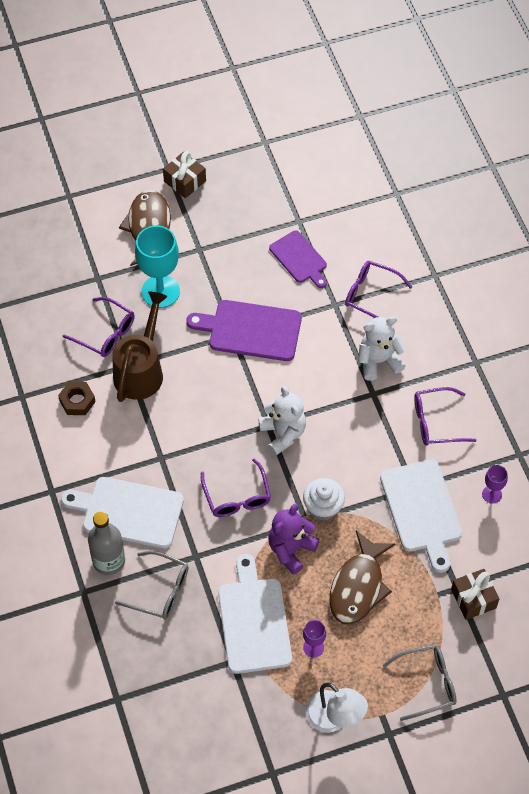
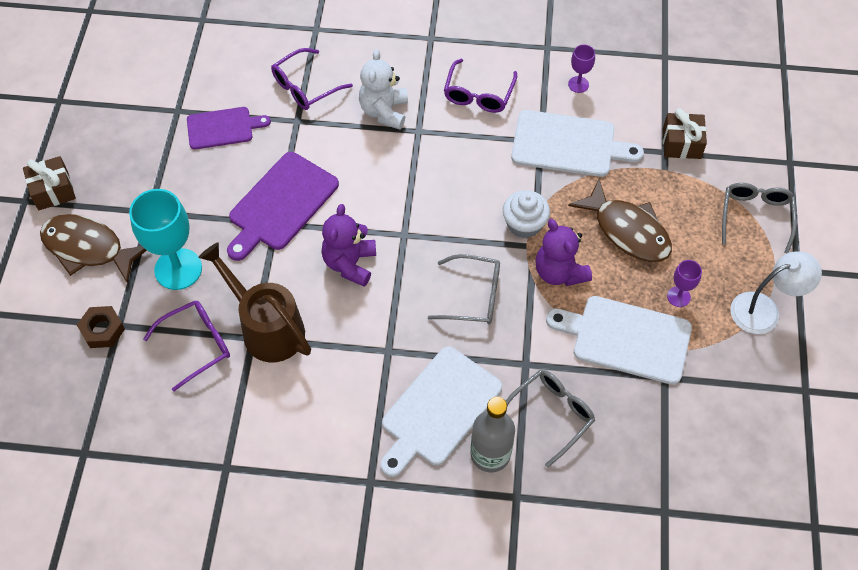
camera: 65 degrees left, 0 degrees up
brown nut [58,382,96,415] -> brown nut moved to [77,306,125,348]
purple glasses [201,458,271,517] -> grey glasses [428,254,500,324]
white teddy bear [258,385,306,456] -> none
none -> purple teddy bear [322,204,376,287]

